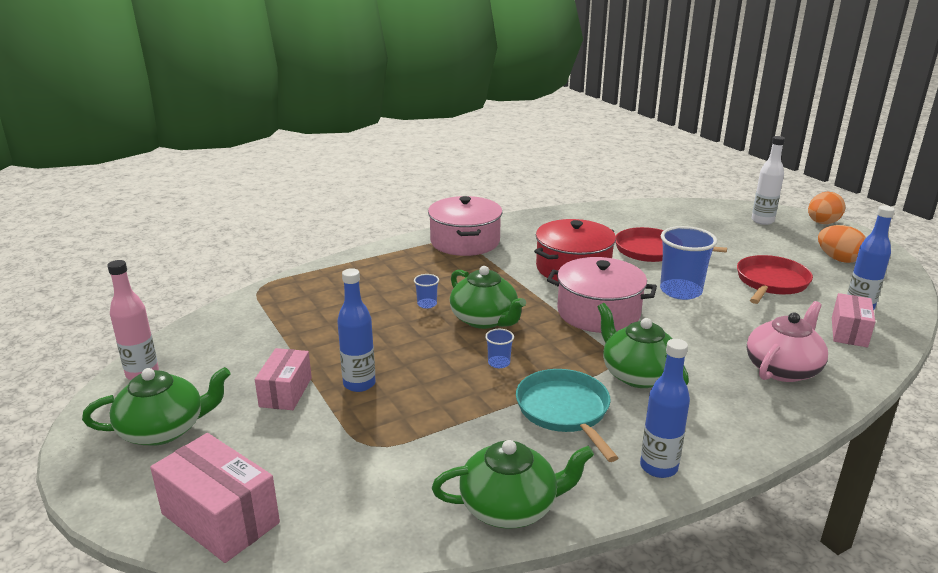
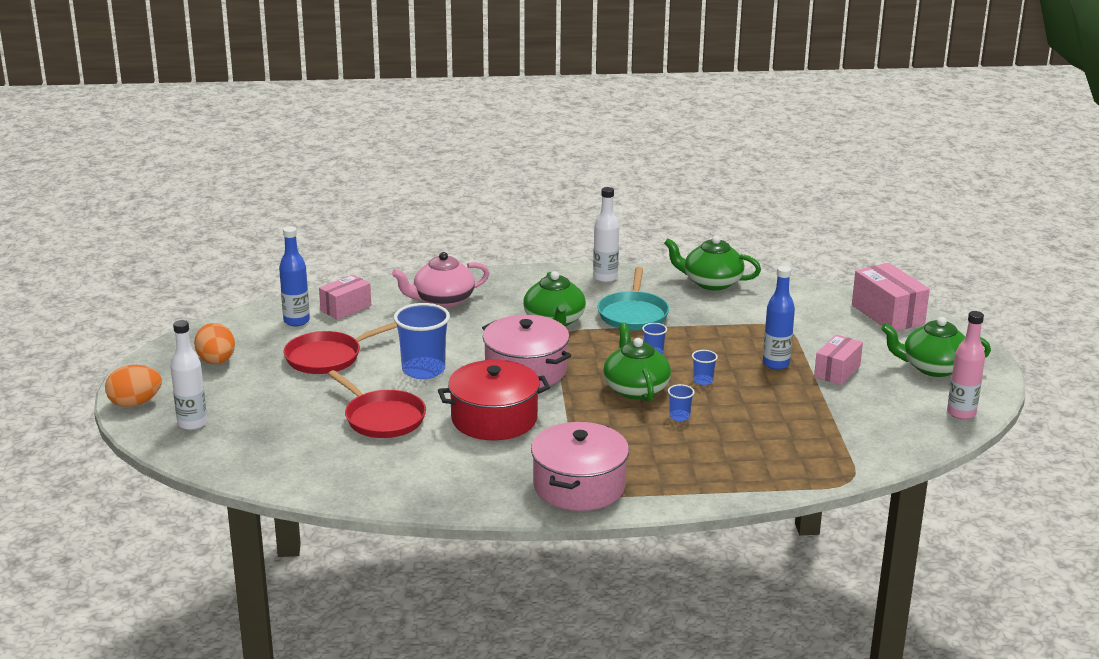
camera: 155 degrees left, 0 degrees up
blue bottle [640,339,690,478] -> white bottle [593,187,619,283]
none -> blue cup [692,350,718,385]

